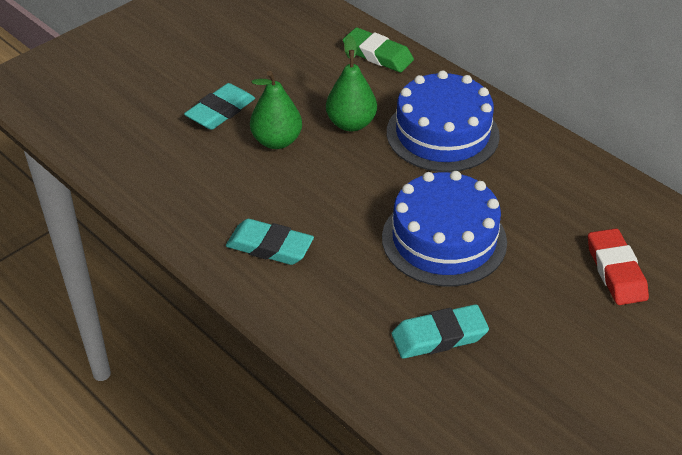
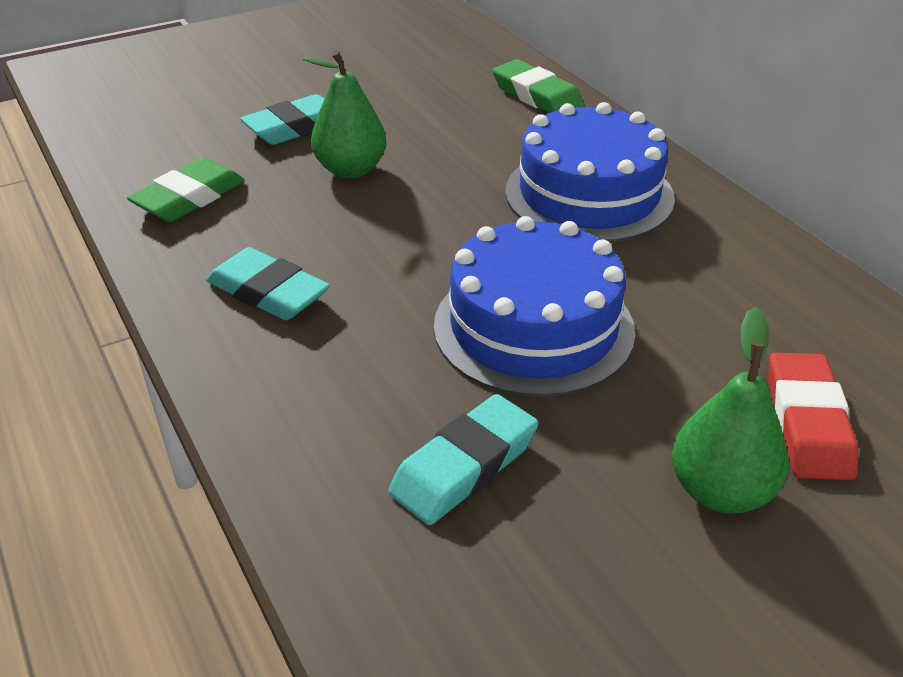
camera: 15 degrees right, 5 degrees down
green pear [326,35,377,131] -> green pear moved to [672,307,789,513]
turquoise eraser [392,304,489,359] -> turquoise eraser turned 45 degrees counterclockwise [388,394,538,525]
none -> green eraser [127,158,245,222]

